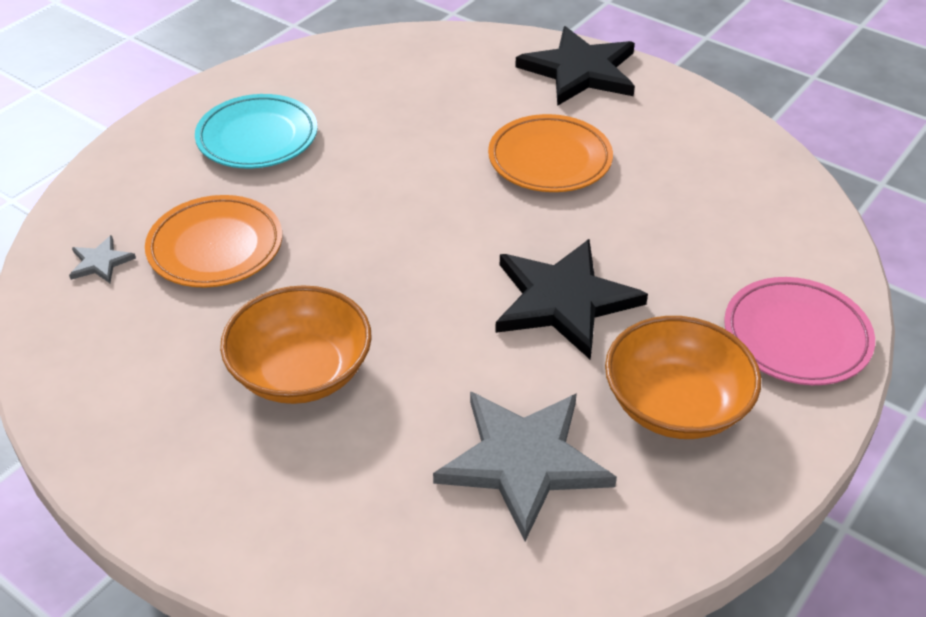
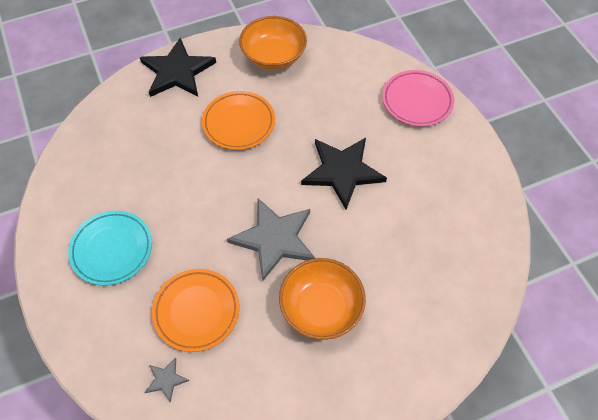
camera: 60 degrees left, 15 degrees up
grey star [433,391,617,541] -> grey star moved to [227,198,315,282]
orange bowl [605,316,761,439] -> orange bowl moved to [239,16,307,70]

